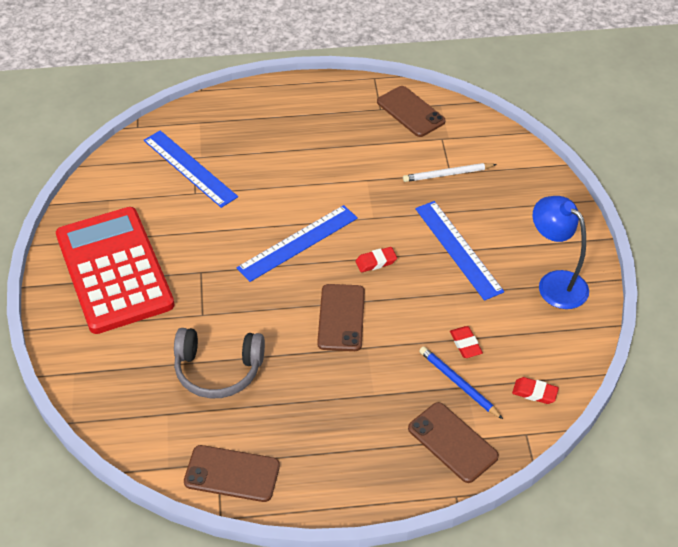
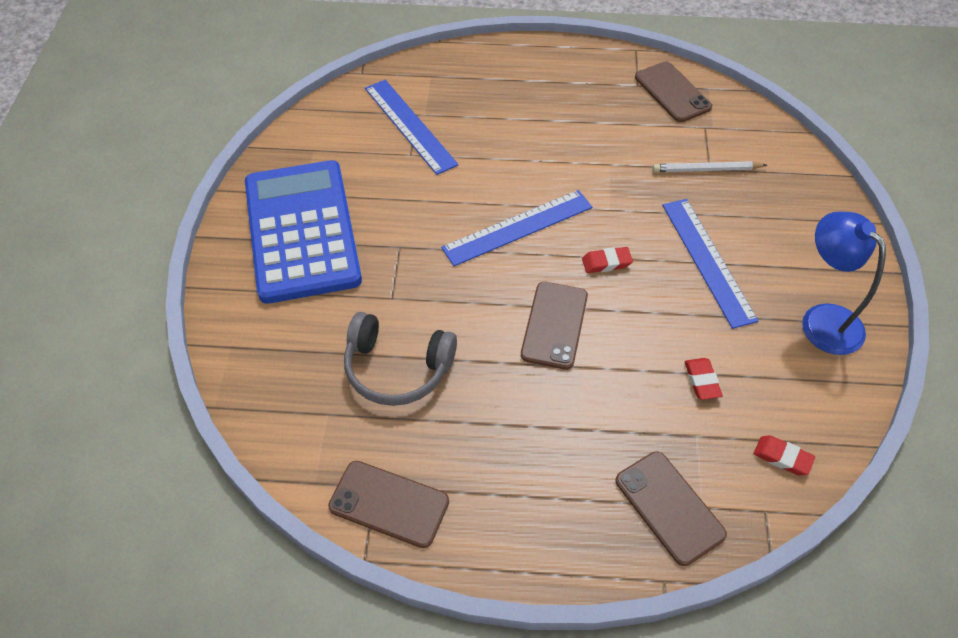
camera: 10 degrees right, 5 degrees up
red calculator [56,207,175,334] -> blue calculator [245,160,362,304]
blue pencil [419,346,503,419] -> none

